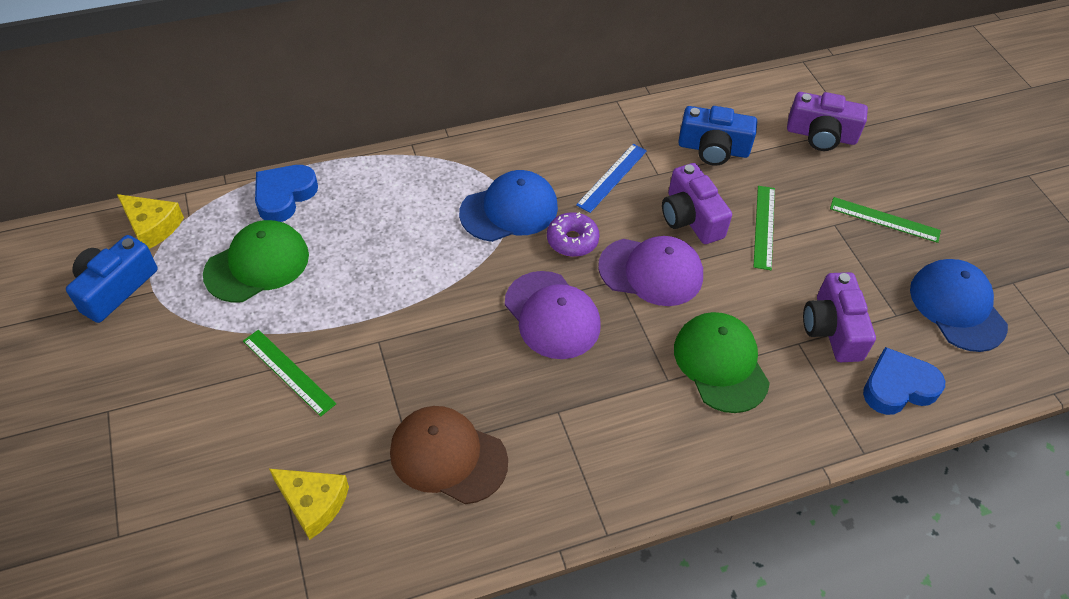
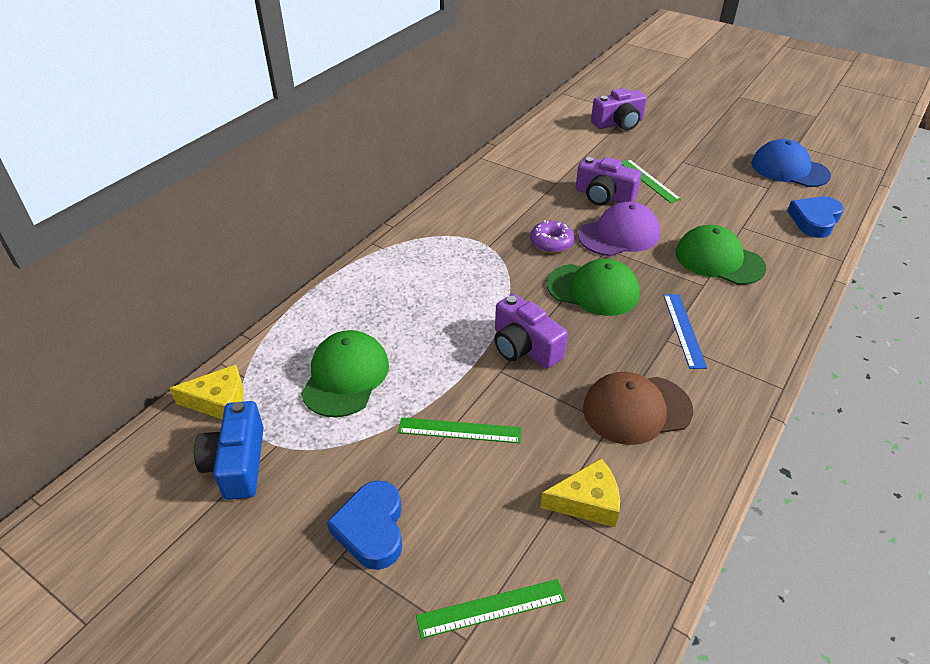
camera: 35 degrees left, 10 degrees down
blue heart [255,165,318,222] -> blue heart moved to [327,481,402,570]
blue cap [459,170,558,242] -> none
purple cap [505,271,601,359] -> green cap [546,259,640,316]
blue ruler [576,144,647,213] -> blue ruler moved to [663,294,707,369]
blue camera [678,106,757,166] -> none
purple camera [803,272,876,362] -> purple camera moved to [494,294,568,369]
green ruler [830,197,941,243] -> green ruler moved to [416,579,566,639]

